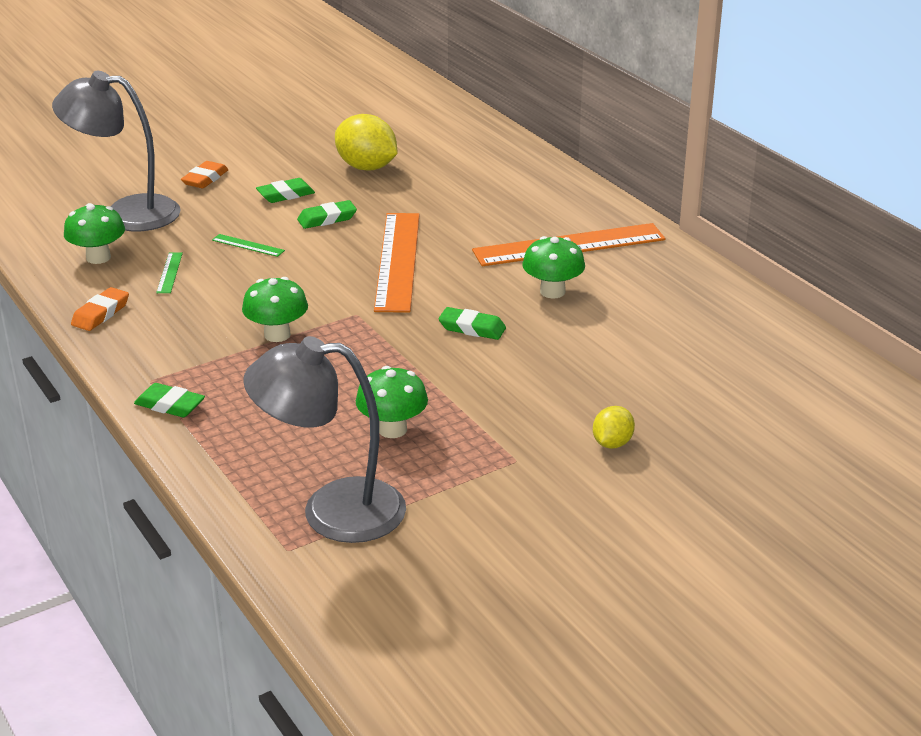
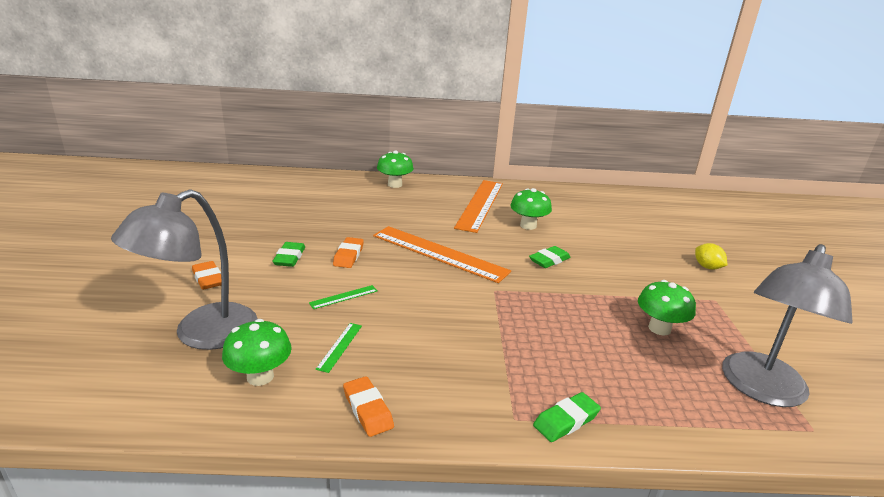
camera: 60 degrees left, 5 degrees down
green ruler [156,252,183,293] -> green ruler turned 75 degrees clockwise [316,323,362,373]
green mushroom [242,277,308,342] -> green mushroom moved to [377,151,414,188]
green eraser [297,200,357,229] -> orange eraser [333,237,364,268]
yellow lemon [335,114,397,171] -> none

